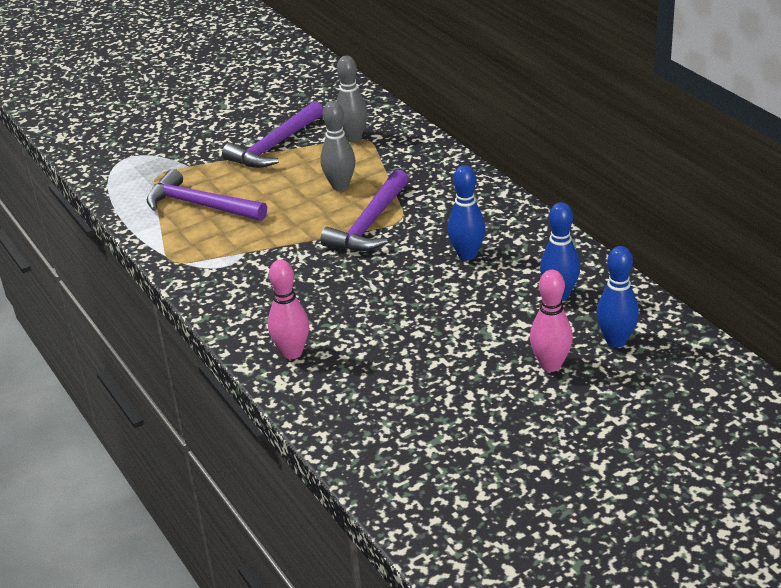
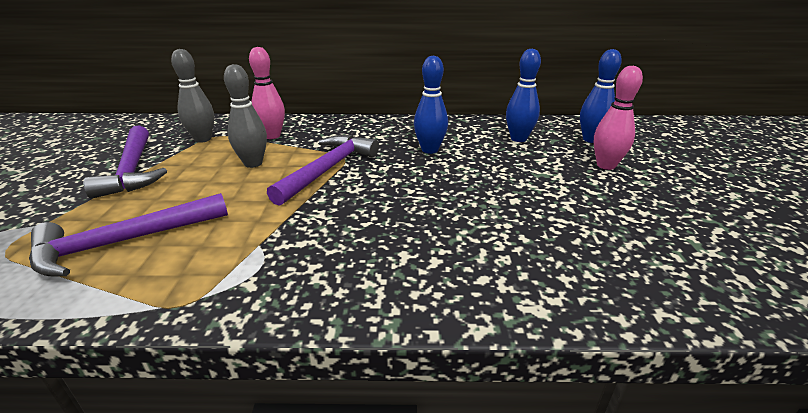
camera: 60 degrees left, 5 degrees down
pink bowling pin [268,260,309,359] -> pink bowling pin moved to [249,47,285,139]
purple hammer [320,169,409,251] -> purple hammer turned 120 degrees counterclockwise [267,135,379,206]

